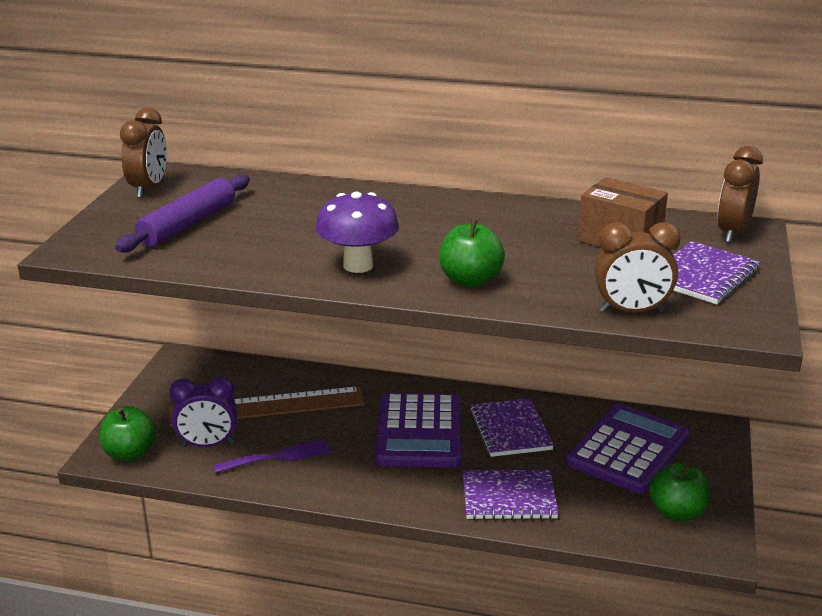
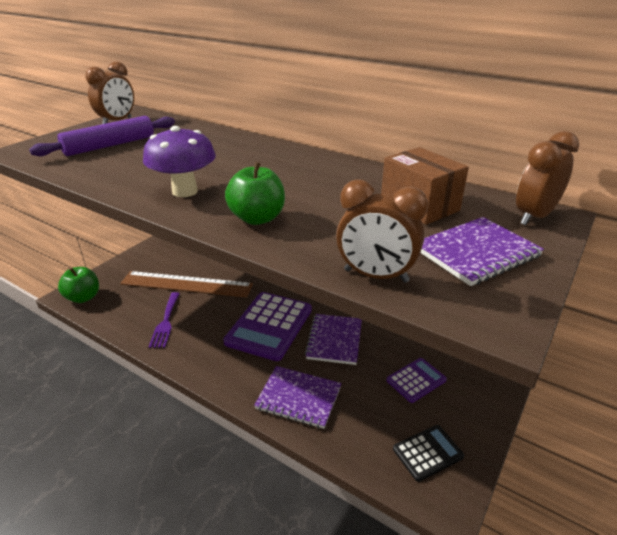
camera: 20 degrees right, 5 degrees up
purple clock [169,377,237,447] -> none
purple fork [213,439,331,474] -> purple fork turned 90 degrees clockwise [149,292,180,348]
purple calculator [566,404,690,494] -> purple calculator [386,358,447,403], size x0.53
green apple [649,462,710,521] -> black calculator [393,425,464,482]

